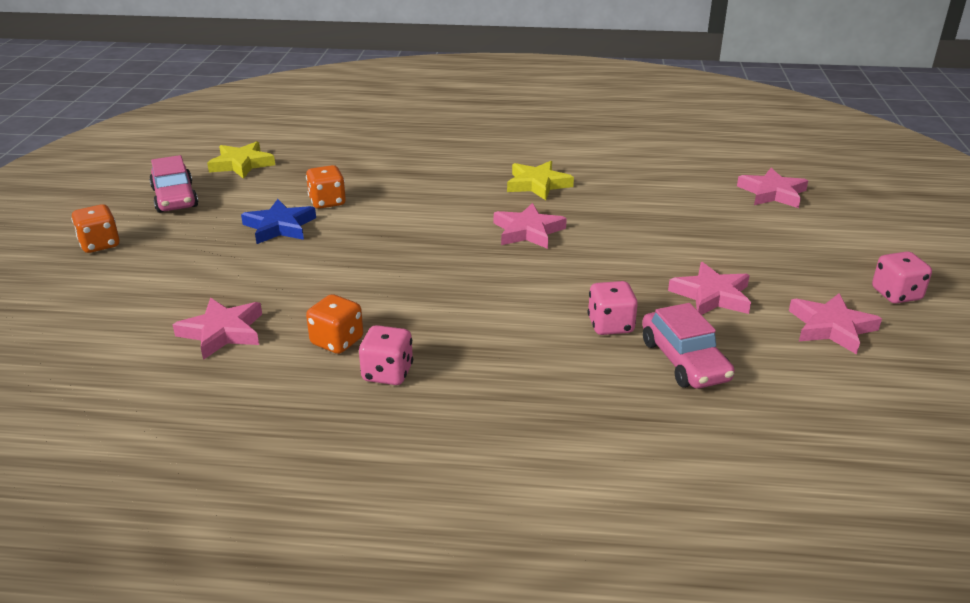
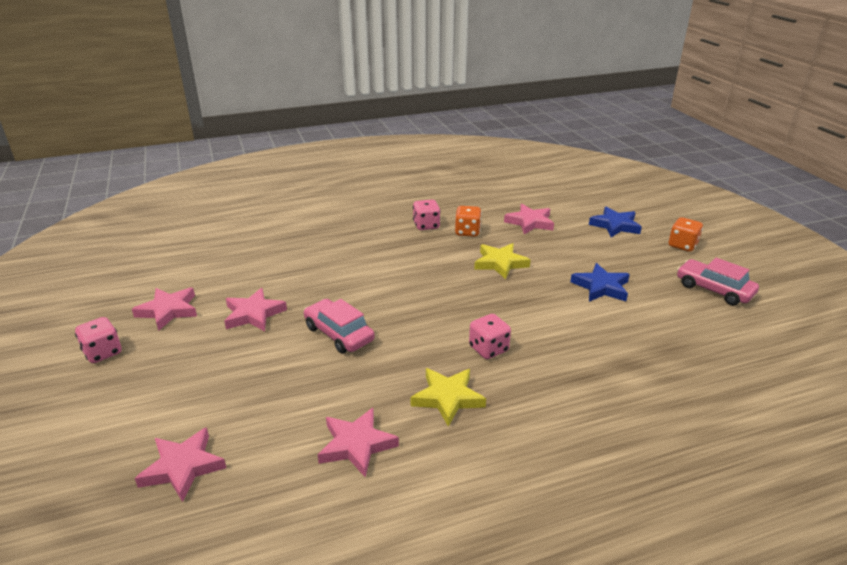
camera: 155 degrees right, 0 degrees up
yellow star [207,141,275,179] -> yellow star moved to [474,243,530,279]
orange dice [306,165,346,209] -> none
pink star [494,203,567,249] -> pink star moved to [317,408,399,477]
pink dice [588,281,638,335] -> pink dice moved to [469,314,511,359]
pink car [642,303,735,389] -> pink car moved to [304,299,375,354]
none -> blue star [589,207,642,237]

